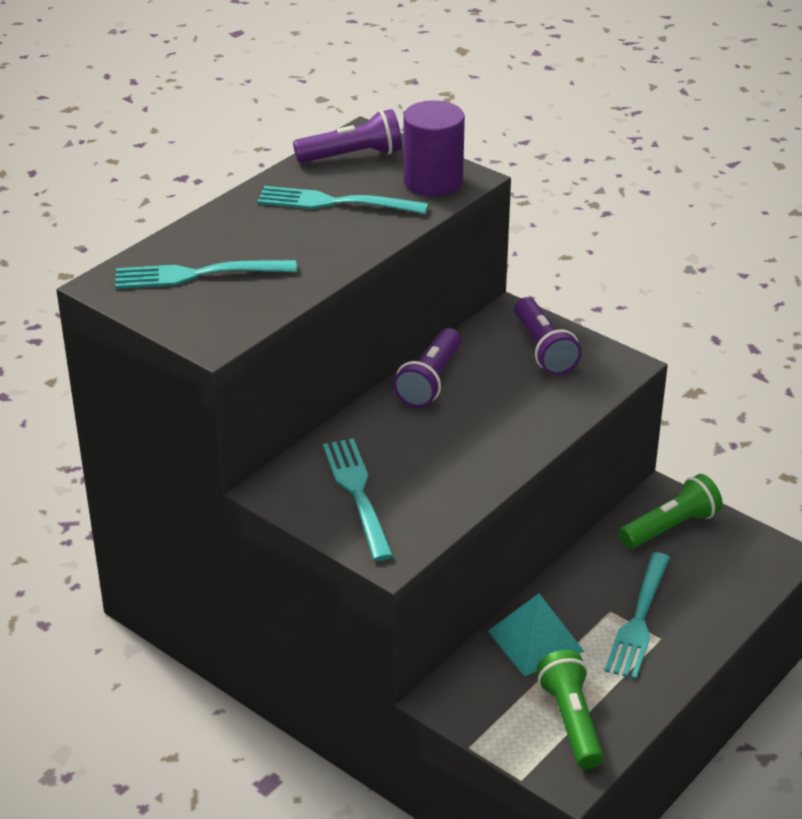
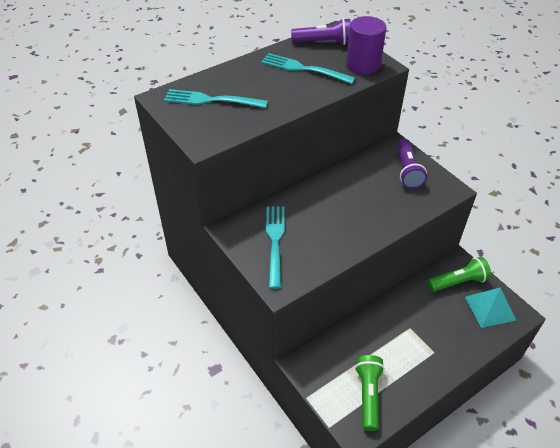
camera: 15 degrees right, 10 degrees up
purple flashlight [393,328,461,408] -> none
turquoise pyramid [488,594,584,676] -> turquoise pyramid moved to [465,287,517,328]
turquoise fork [604,552,670,679] -> none

